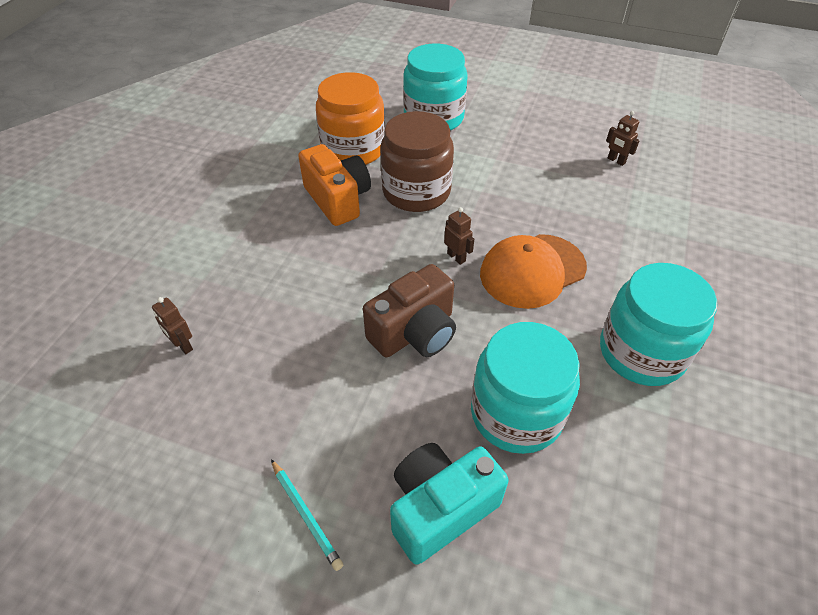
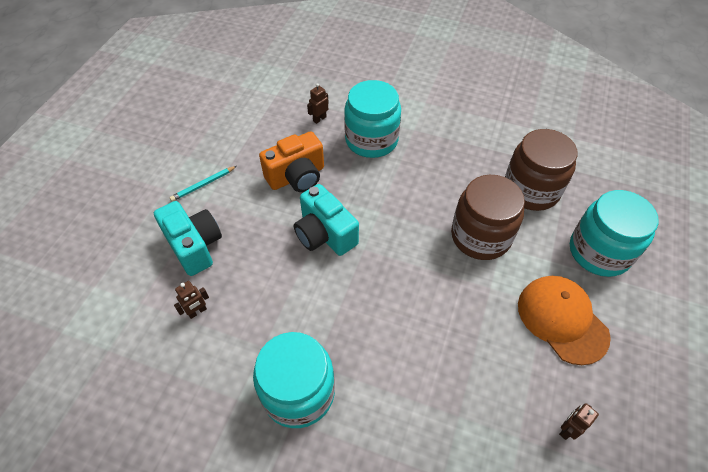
camera: 90 degrees right, 5 degrees up
orange camera [298,144,371,226] -> orange camera moved to [259,131,324,192]
orange jar [316,72,385,165] -> brown jar [505,129,577,211]
brown camera [363,264,456,357] -> turquoise camera [294,184,359,256]
brown robot [444,207,474,265] -> brown robot moved to [174,281,209,319]
turquoise jar [471,322,580,454] -> turquoise jar moved to [344,80,401,158]
orange cap [480,234,587,309] -> orange cap moved to [518,276,611,365]

